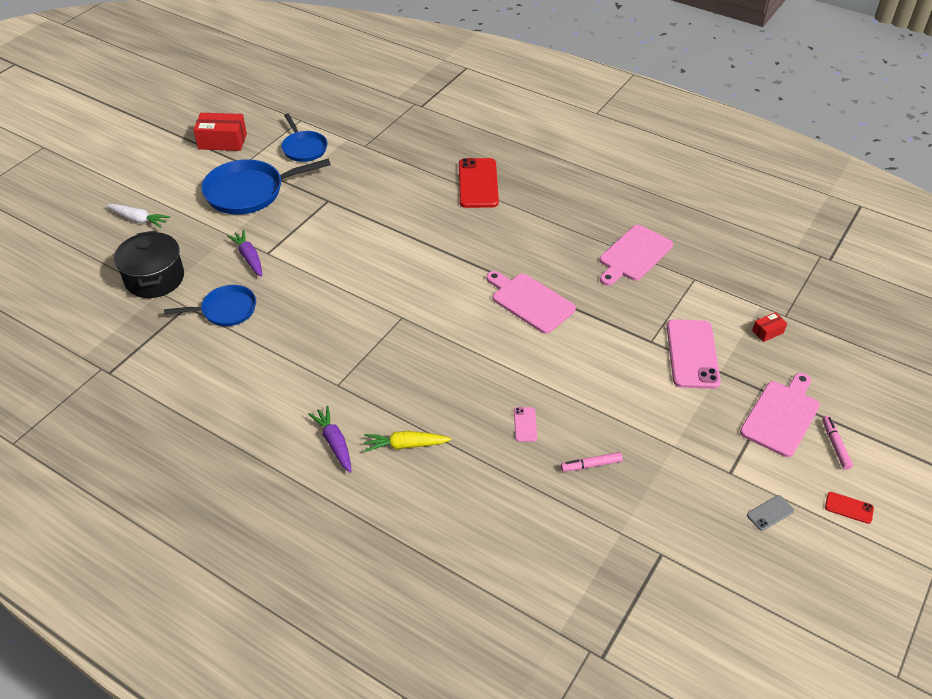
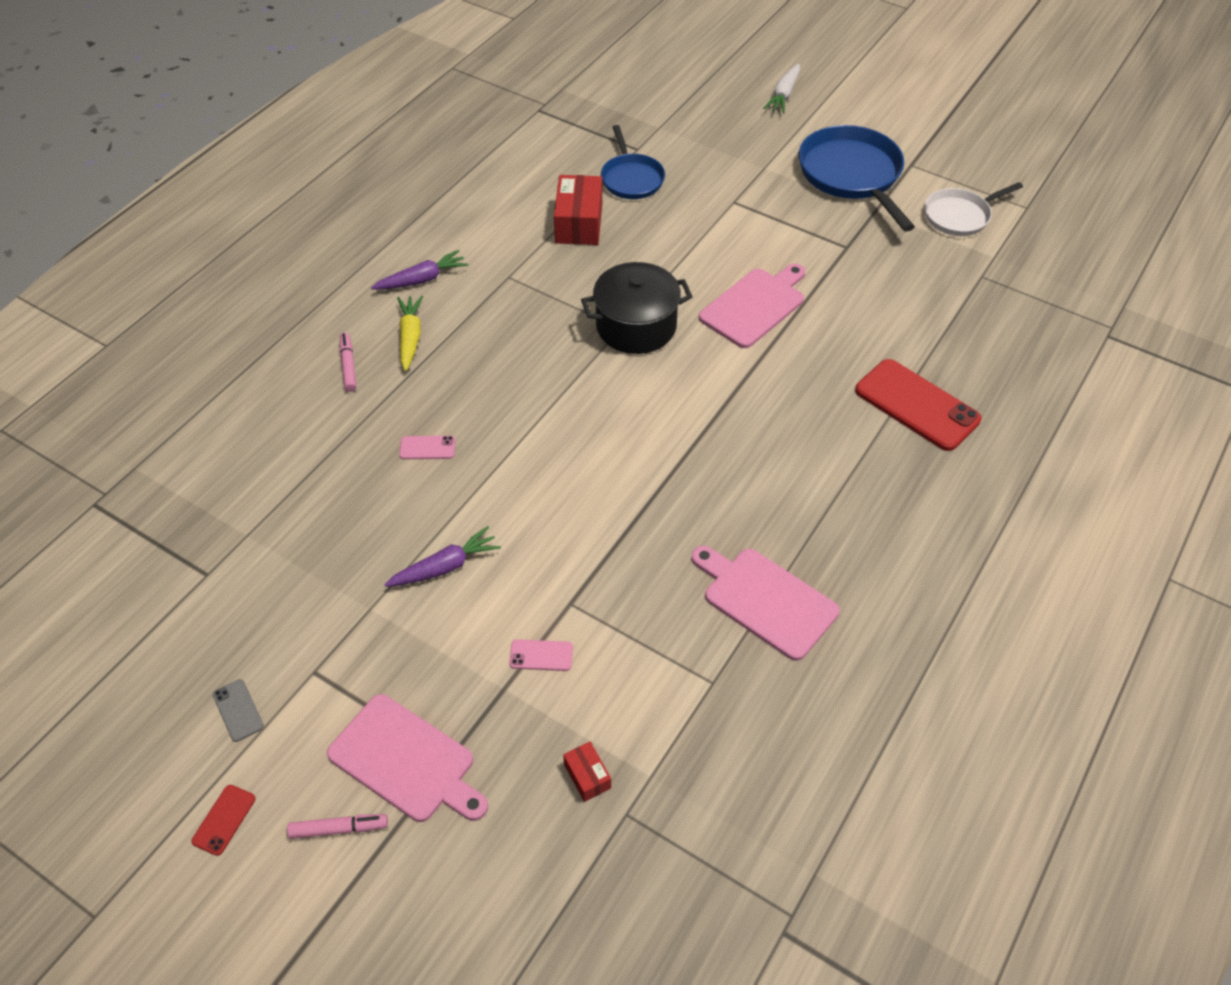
camera: 90 degrees right, 5 degrees up
black pot [114,231,184,298] -> black pot moved to [581,262,693,354]
red box [193,113,247,151] -> red box moved to [554,175,602,245]
purple carrot [227,230,262,277] -> purple carrot moved to [384,526,501,587]
blue pan [281,114,327,162] -> white pan [925,182,1023,236]
red phone [459,158,499,208] -> red phone turned 45 degrees clockwise [855,359,982,451]
pink cutting board [486,271,576,334] -> pink cutting board moved to [699,263,806,348]
pink marker [561,452,623,472] -> pink marker moved to [340,333,356,392]
pink phone [667,319,721,389] -> pink phone [509,639,573,671], size x0.45

